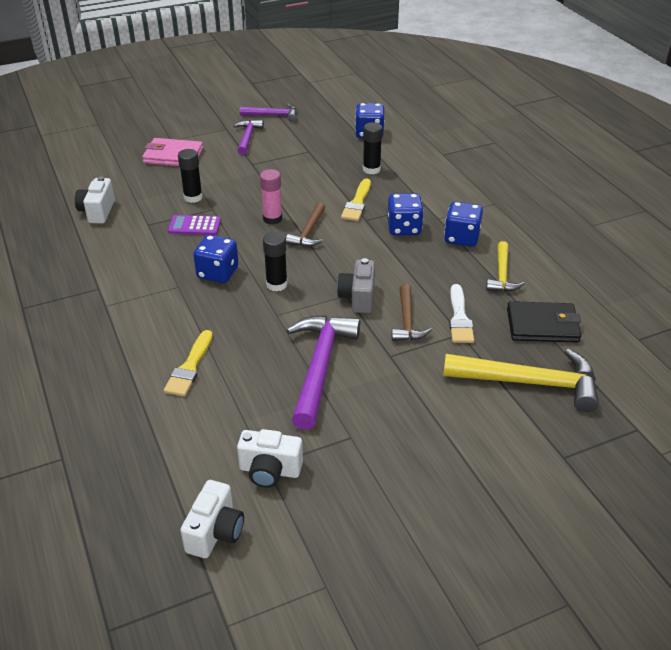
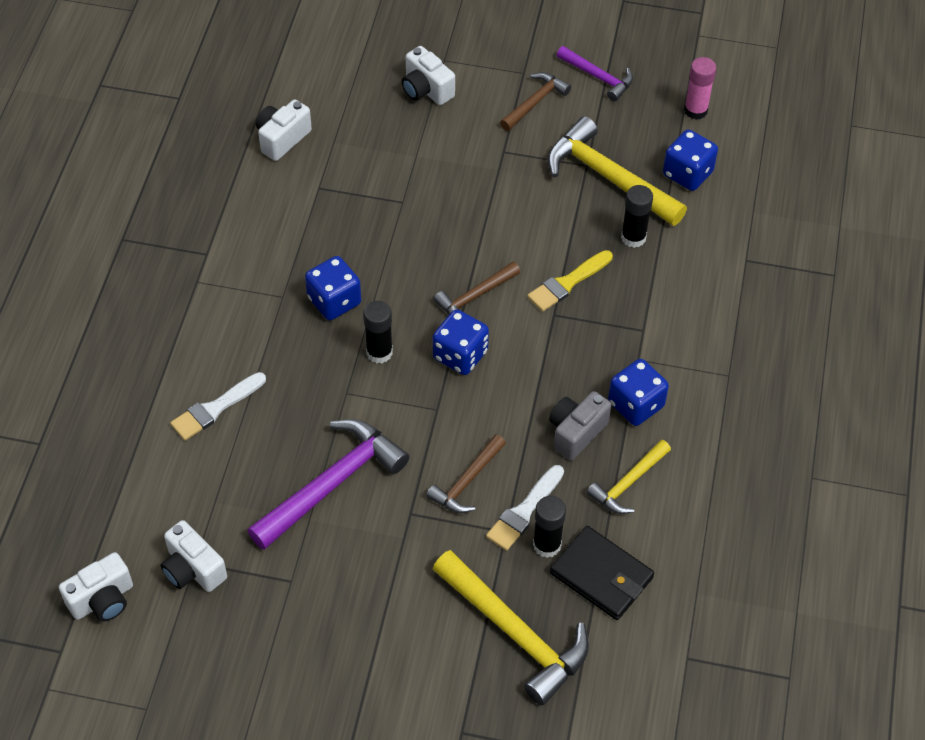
camera: 35 degrees right, 15 degrees up
pink wallet [142,138,203,166] -> white camera [402,46,455,105]
yellow brush [164,330,213,396] -> white brush [170,372,266,441]
purple calculator [168,215,221,235] -> none
black glue stick [178,149,203,203] -> black glue stick moved to [533,496,566,558]
purple hammer [233,120,264,155] -> brown hammer [500,72,571,131]
pink glue stick [260,169,282,225] -> pink glue stick moved to [684,57,716,120]
grey camera [337,258,375,313] -> grey camera moved to [549,391,611,460]
blue dice [387,193,424,236] -> blue dice moved to [433,309,489,375]
none -> yellow hammer [548,116,687,226]

